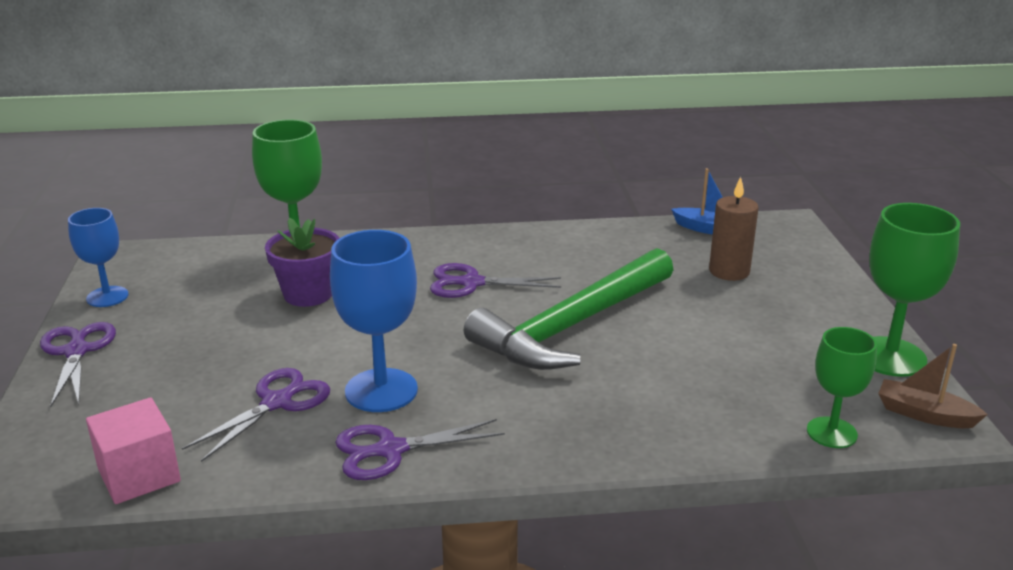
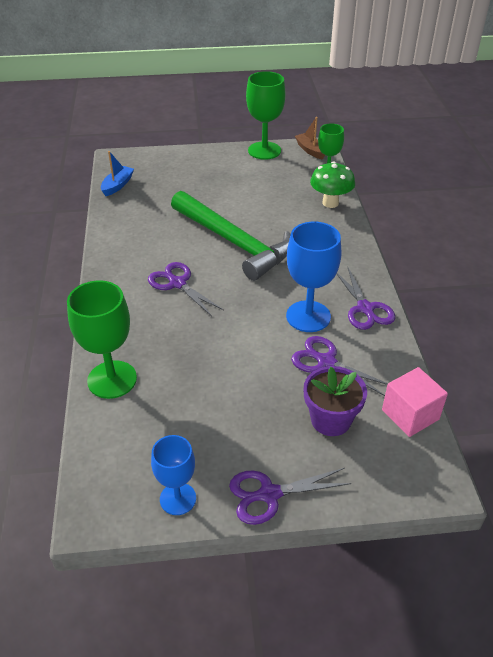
camera: 90 degrees left, 15 degrees up
purple flower pot [265,218,340,307] -> purple flower pot moved to [304,366,367,436]
purple scissors [430,263,561,298] -> purple scissors turned 135 degrees clockwise [148,262,224,316]
brown candle [709,177,759,281] -> none
brown boat [878,344,988,428] -> brown boat turned 120 degrees clockwise [295,117,325,160]
none -> green mushroom [310,161,355,208]

